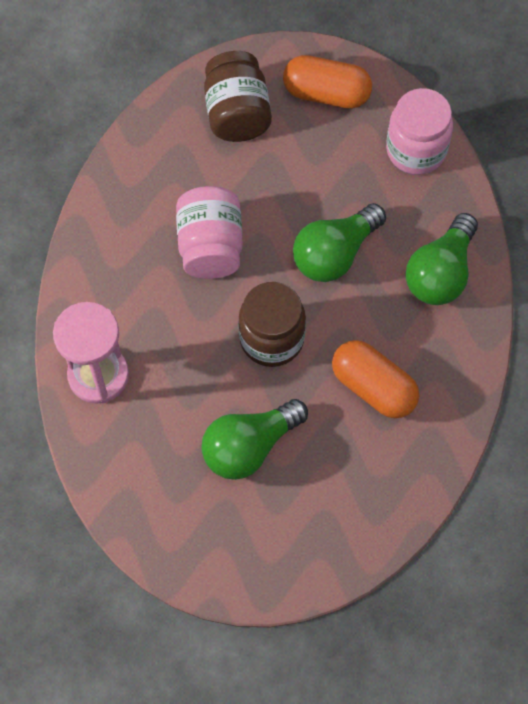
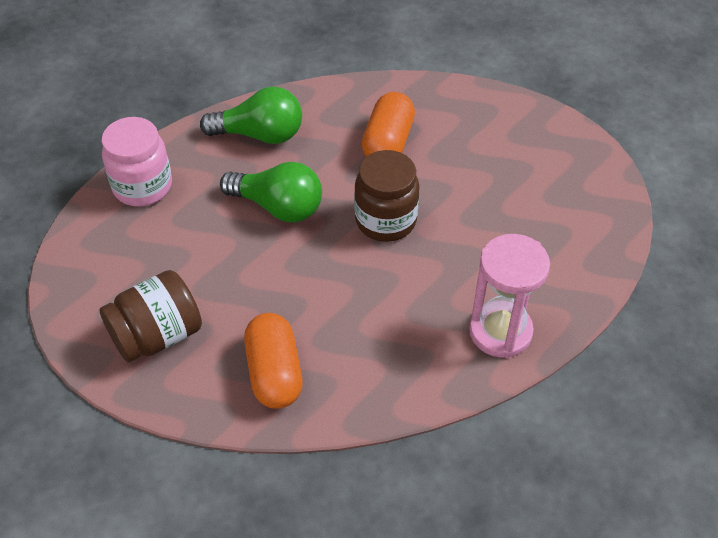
camera: 115 degrees left, 15 degrees down
pink jar [176,186,243,279] -> none
green light bulb [201,399,308,480] -> none
orange capsule [283,55,372,109] -> orange capsule moved to [244,313,303,409]

